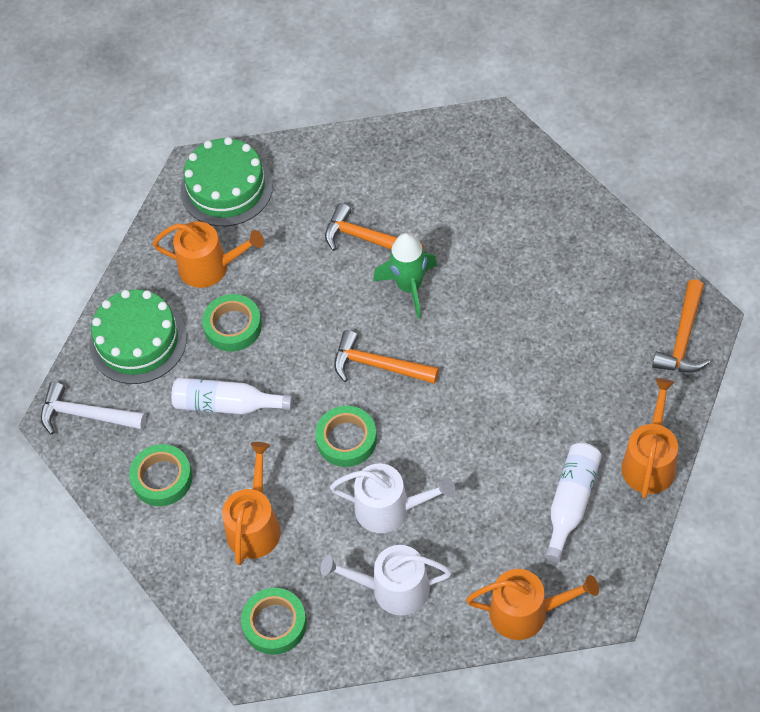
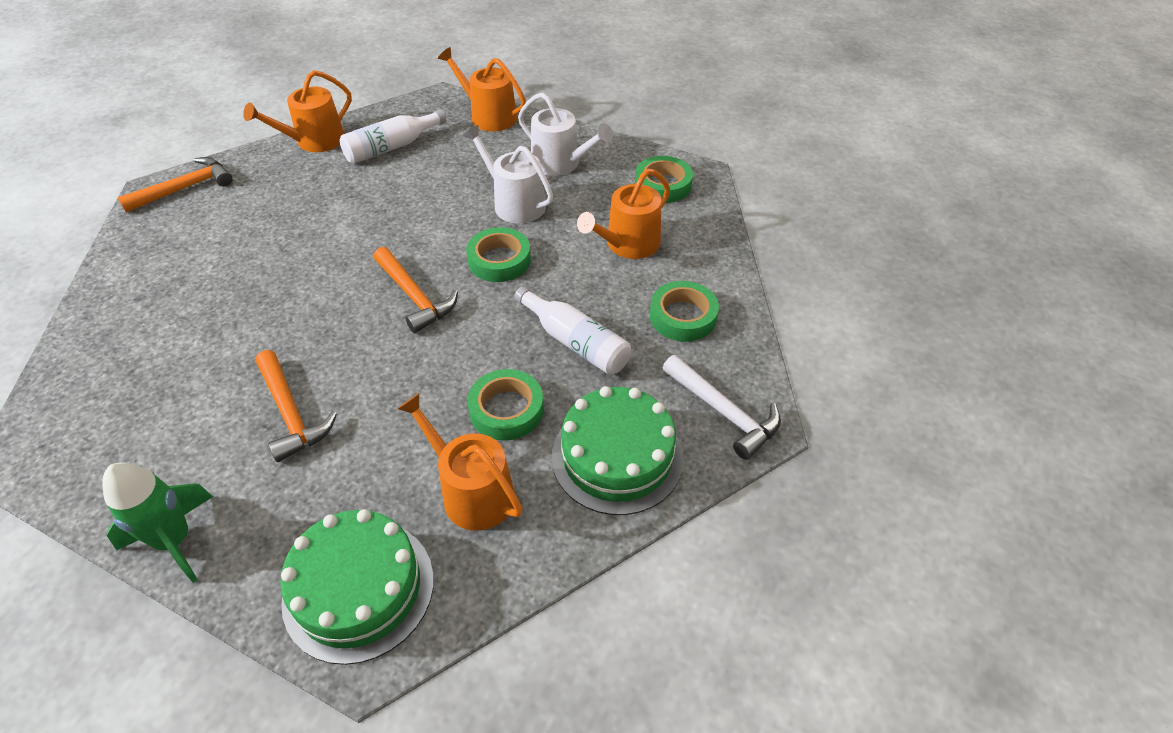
camera: 150 degrees left, 10 degrees down
green rocket [373,233,438,319] -> green rocket moved to [102,463,213,583]

